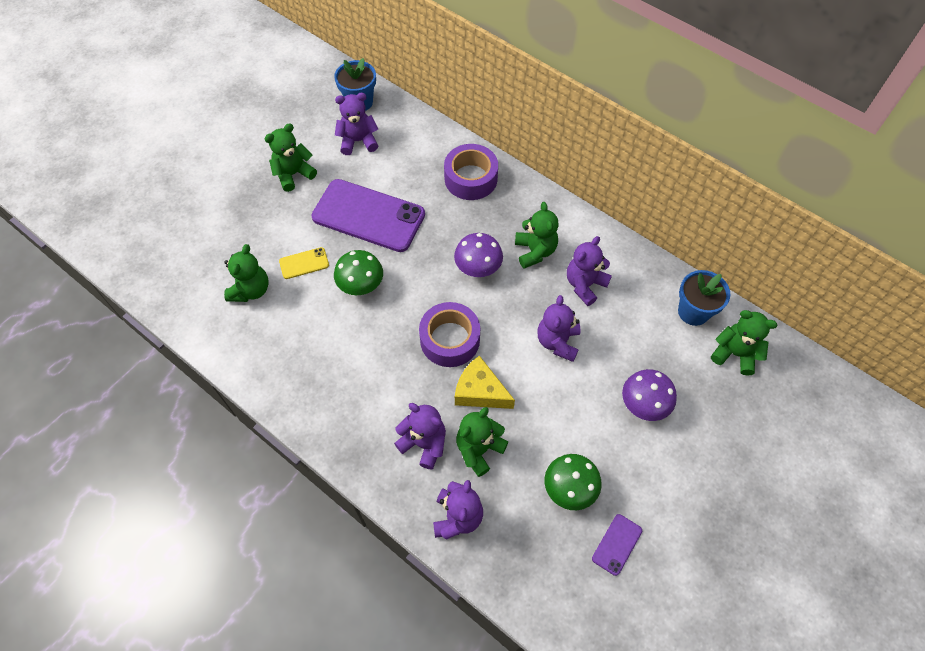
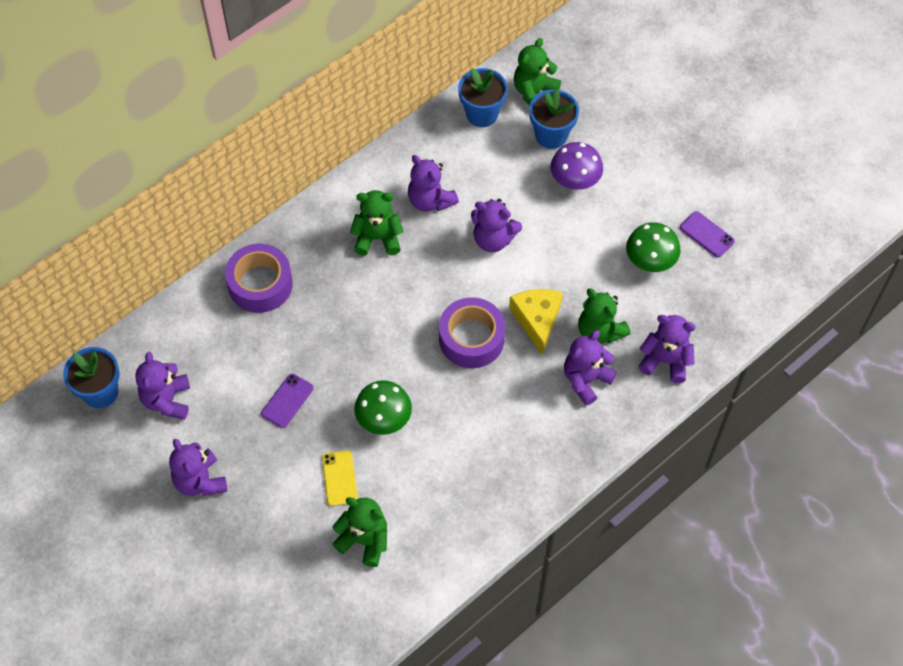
camera: 80 degrees left, 0 degrees up
green teddy bear [264,124,317,192] -> purple teddy bear [169,439,227,496]
purple phone [312,179,425,252] -> purple phone [261,374,314,428], size x0.43
purple mushroom [454,233,503,277] -> none
yellow cheese [455,356,515,409] -> yellow cheese turned 135 degrees clockwise [509,289,563,355]
none -> blue flower pot [529,89,579,149]

